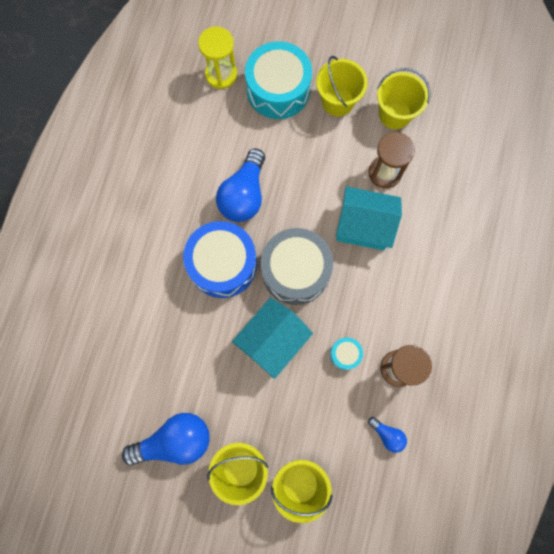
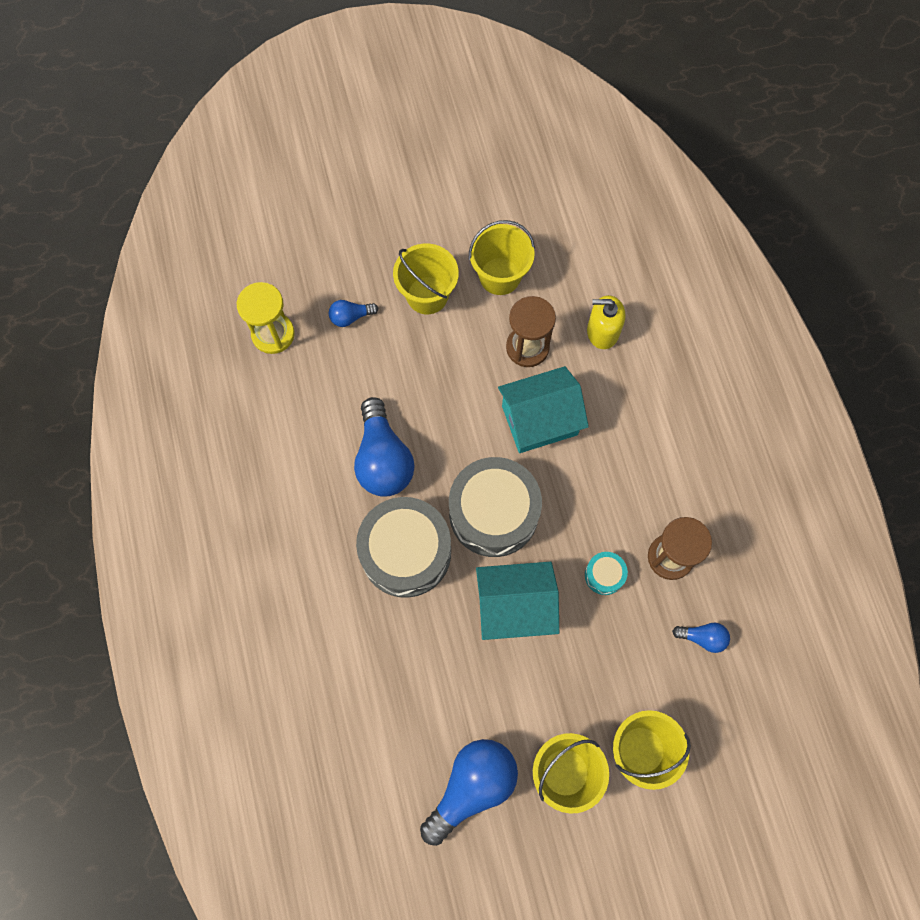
camera: 30 degrees left, 5 degrees down
blue drum [183,221,257,298] -> grey drum [356,497,451,598]
turquoise house [232,297,313,379] -> turquoise house turned 75 degrees clockwise [476,562,559,640]
turquoise drum [245,41,312,119] -> blue light bulb [329,300,378,327]
none -> yellow soap dispenser [587,295,625,349]

